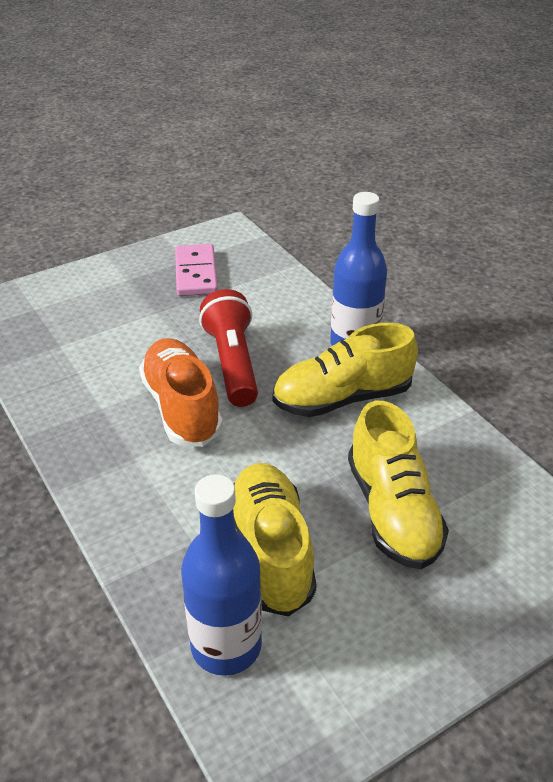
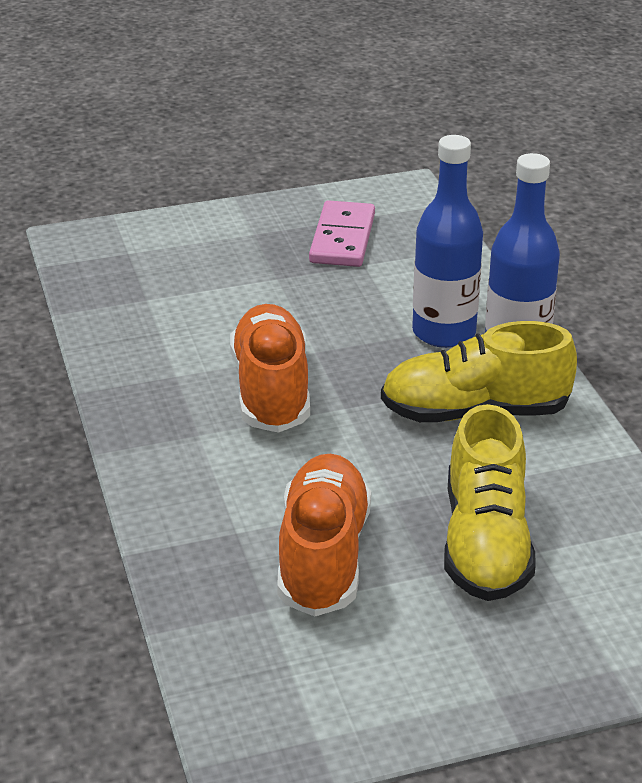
camera: 15 degrees right, 5 degrees down
blue bottle [181,474,262,676] -> blue bottle moved to [412,135,483,348]
red flashlight [199,289,258,407] -> none
yellow shoe [233,463,317,617] -> orange shoe [277,454,371,617]

